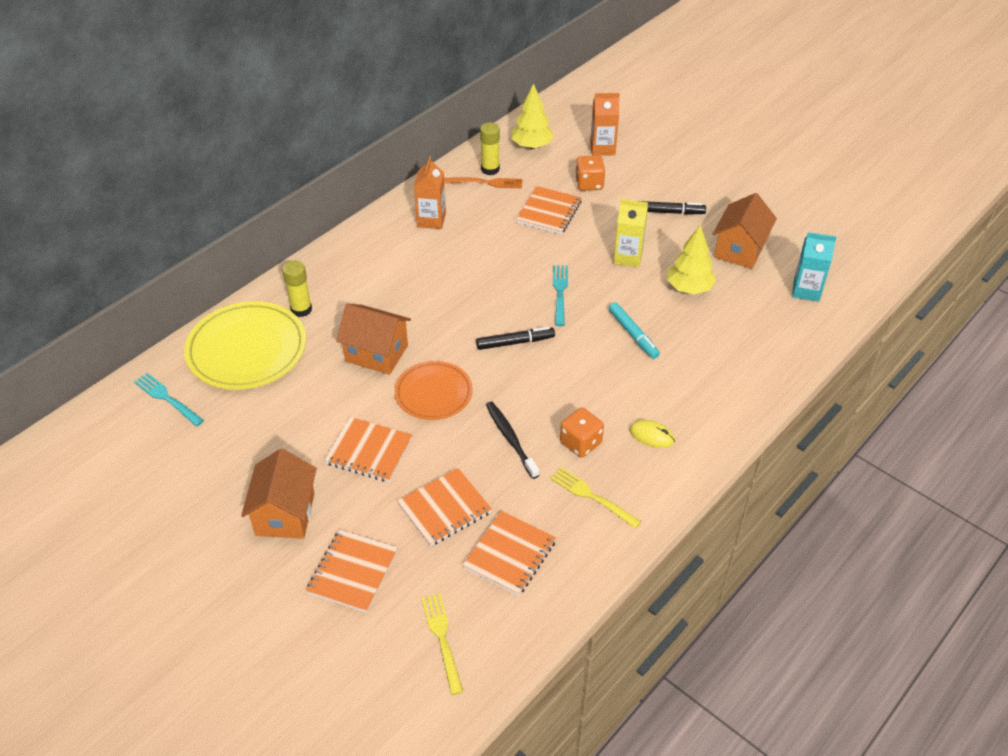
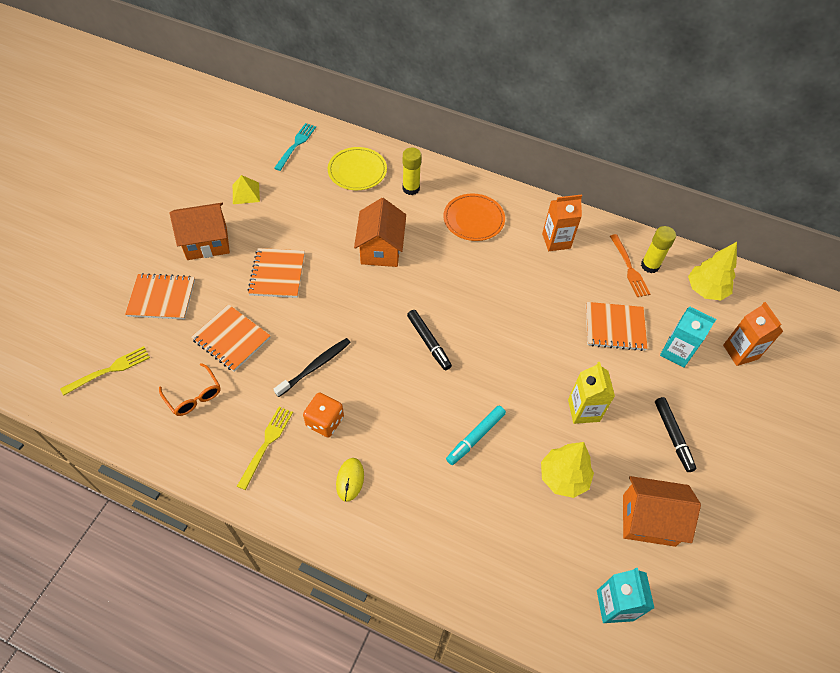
camera: 70 degrees right, 10 degrees up
yellow plate [184,301,306,390] -> yellow plate [328,147,387,190], size x0.63
orange plate [395,361,473,420] -> orange plate moved to [443,193,505,241]
orange notebook [463,511,556,596] -> orange glasses [159,363,221,416]
turquoise fork [553,265,568,326] -> none
orange dice [575,155,605,191] -> turquoise carton [660,306,716,368]
none -> yellow pyramid [233,175,260,204]

